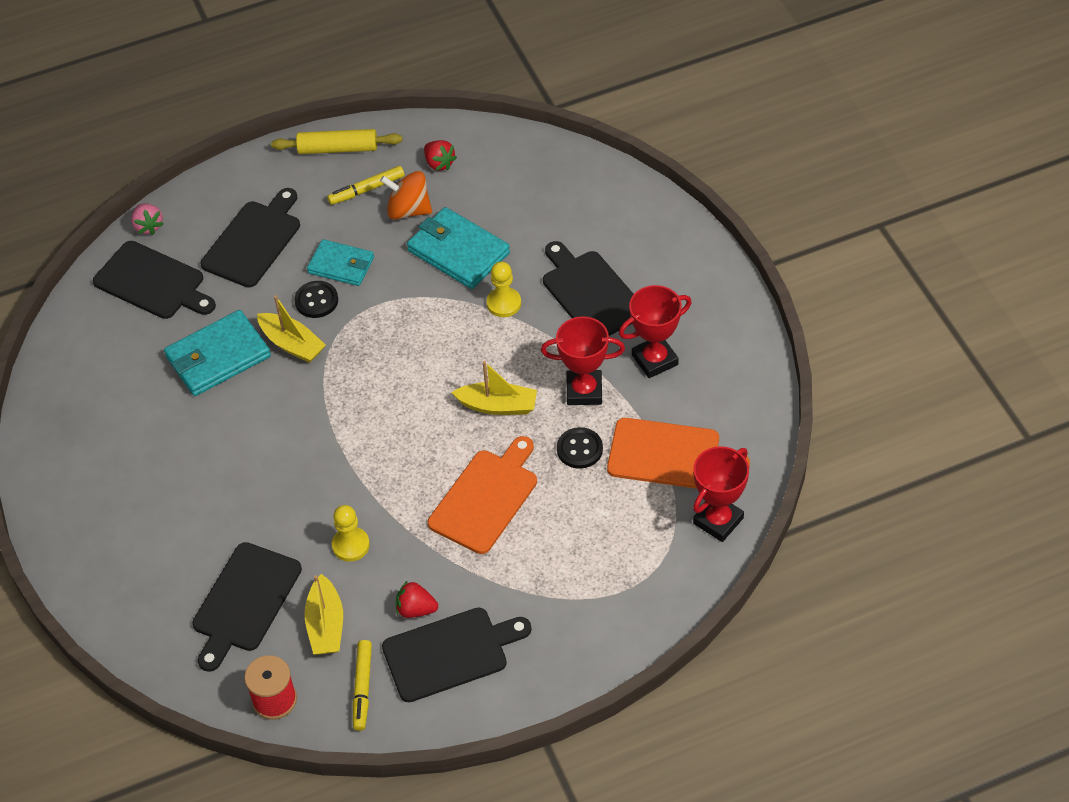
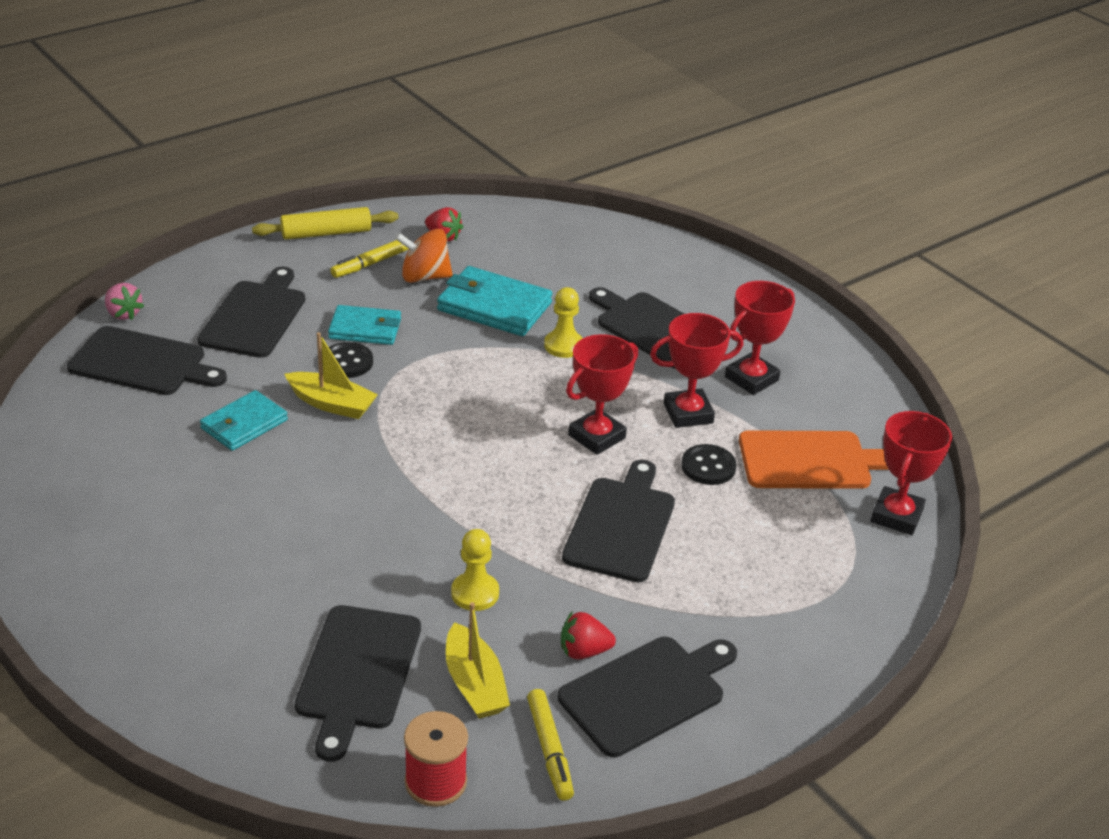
camera: 20 degrees left, 15 degrees down
turquoise wallet [164,310,271,396] -> turquoise wallet [200,390,288,451], size x0.66
orange cutting board [428,436,537,554] -> black cutting board [562,460,675,582]
yellow boat [451,361,537,415] -> red trophy [566,334,638,455]

